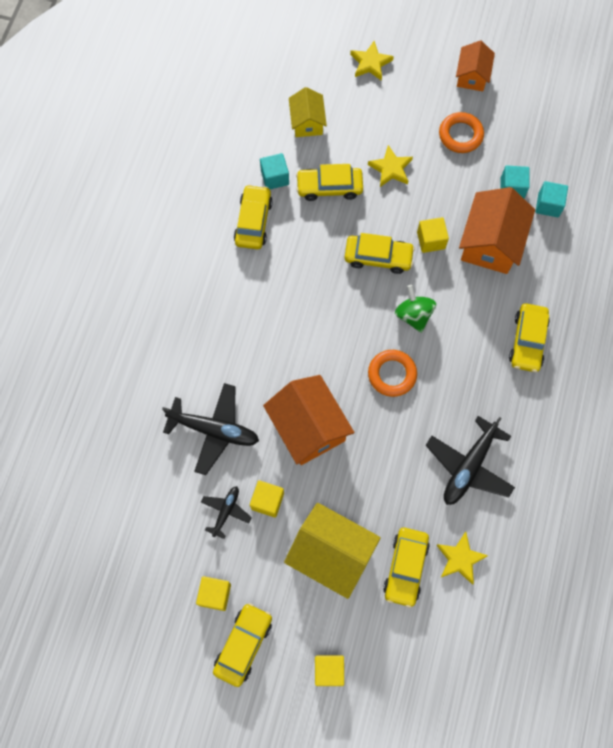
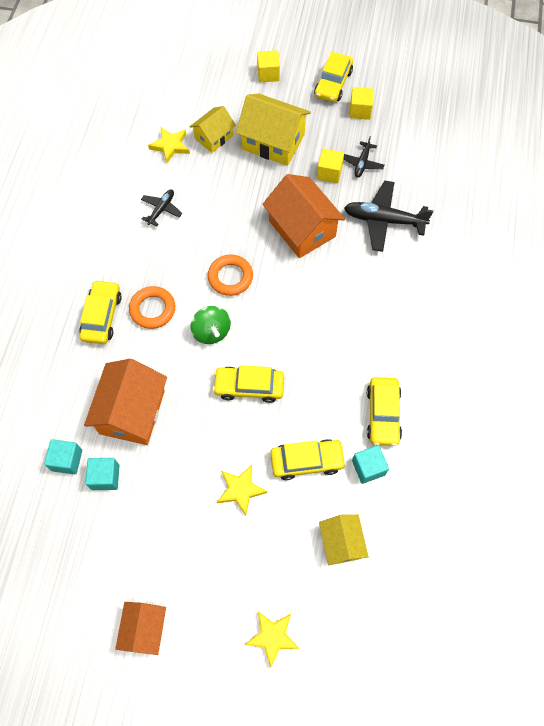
camera: 175 degrees right, 5 degrees down
yellow car [383,528,430,608] -> yellow house [190,106,236,153]
yellow cube [417,217,449,253] -> none
black plane [425,416,515,505] -> black plane [141,190,182,226], size x0.55
orange ring [439,112,484,153] -> orange ring moved to [129,286,175,329]

